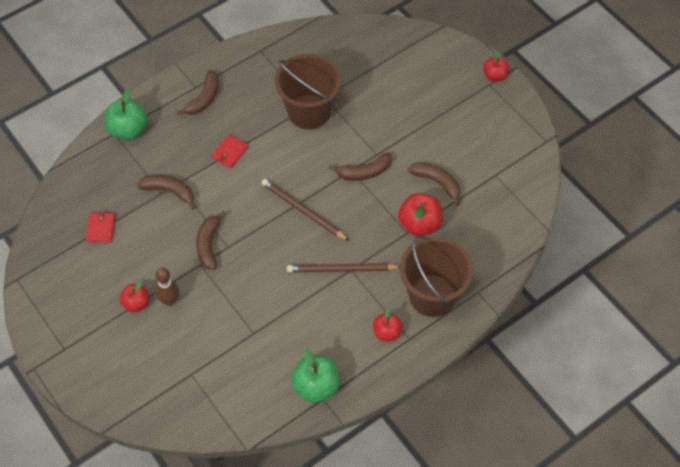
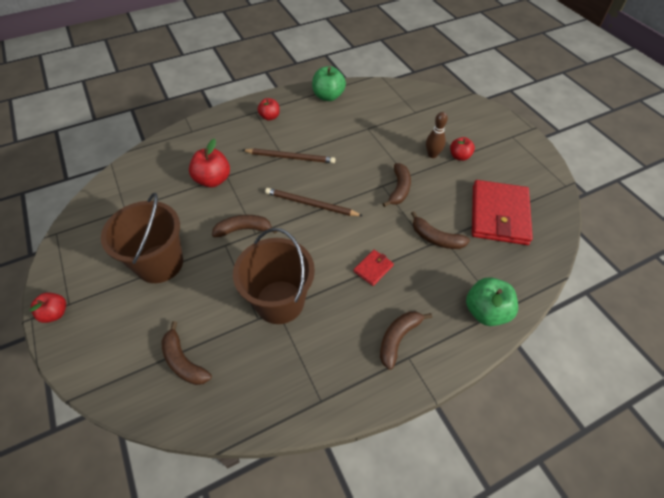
camera: 170 degrees left, 5 degrees down
red wallet [86,211,115,243] -> red wallet [472,180,533,245], size x2.29
brown pencil [262,179,349,241] -> brown pencil turned 150 degrees clockwise [265,188,363,216]
brown bucket [400,235,473,317] -> brown bucket moved to [101,193,183,283]
brown banana [408,162,460,206] -> brown banana moved to [161,321,212,385]

